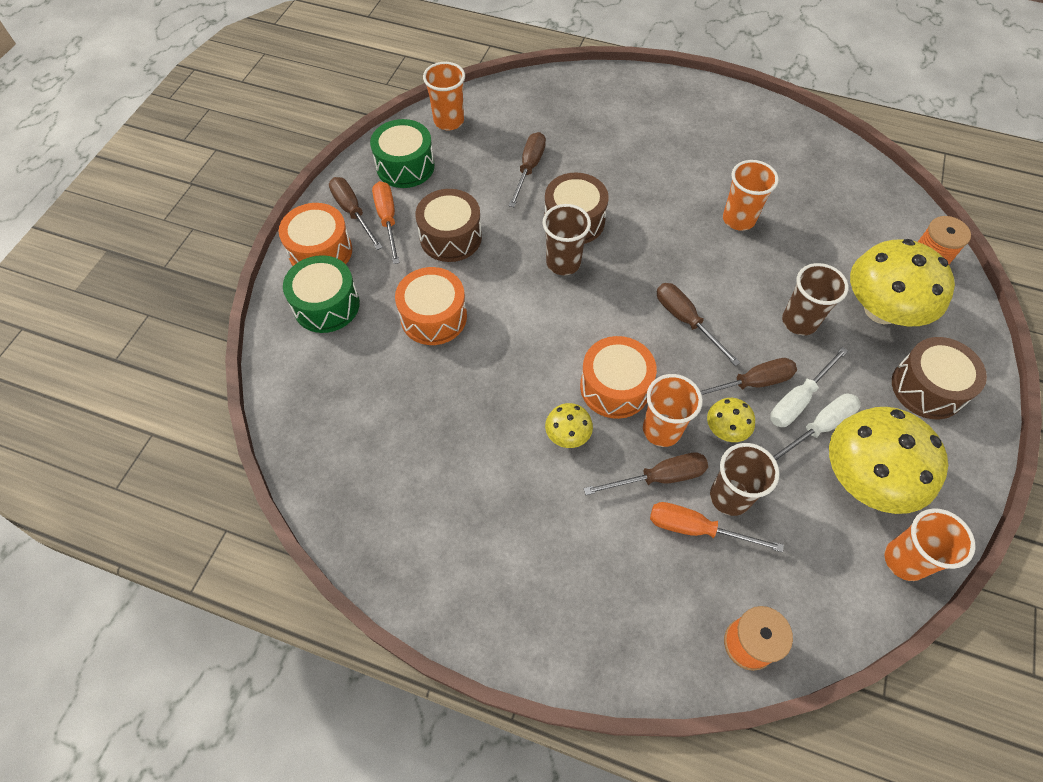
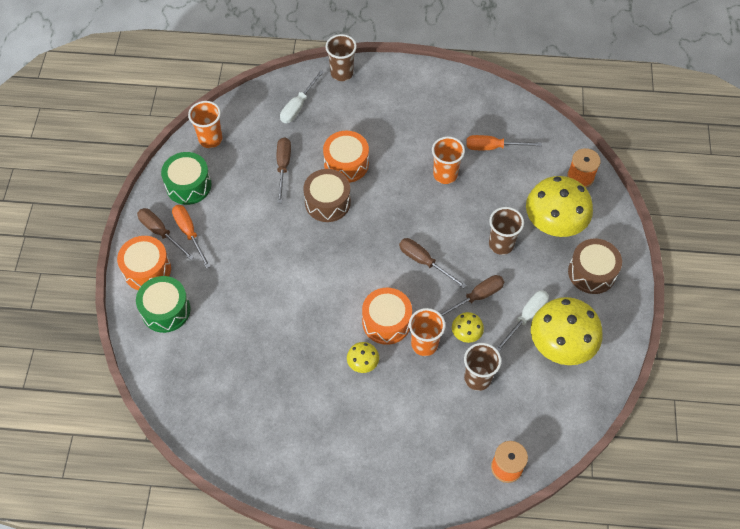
camera: 15 degrees left, 0 degrees up
orange drum [395,267,467,345] -> orange drum moved to [323,131,369,183]
brown drum [415,189,482,262] -> none
brown cup [542,204,591,275] -> brown cup moved to [325,34,357,81]
brown screwdriver [584,453,708,495] -> none
orange screwdriver [650,502,784,552] -> orange screwdriver moved to [466,135,542,150]
white screwdriver [770,347,848,427] -> white screwdriver moved to [280,70,324,123]
orange cup [885,508,975,581] -> none

